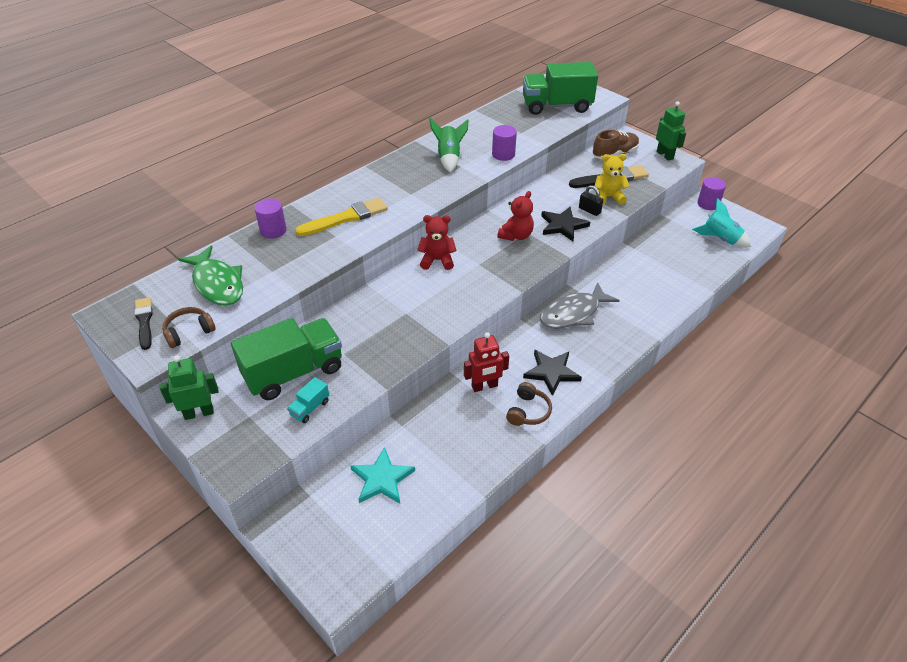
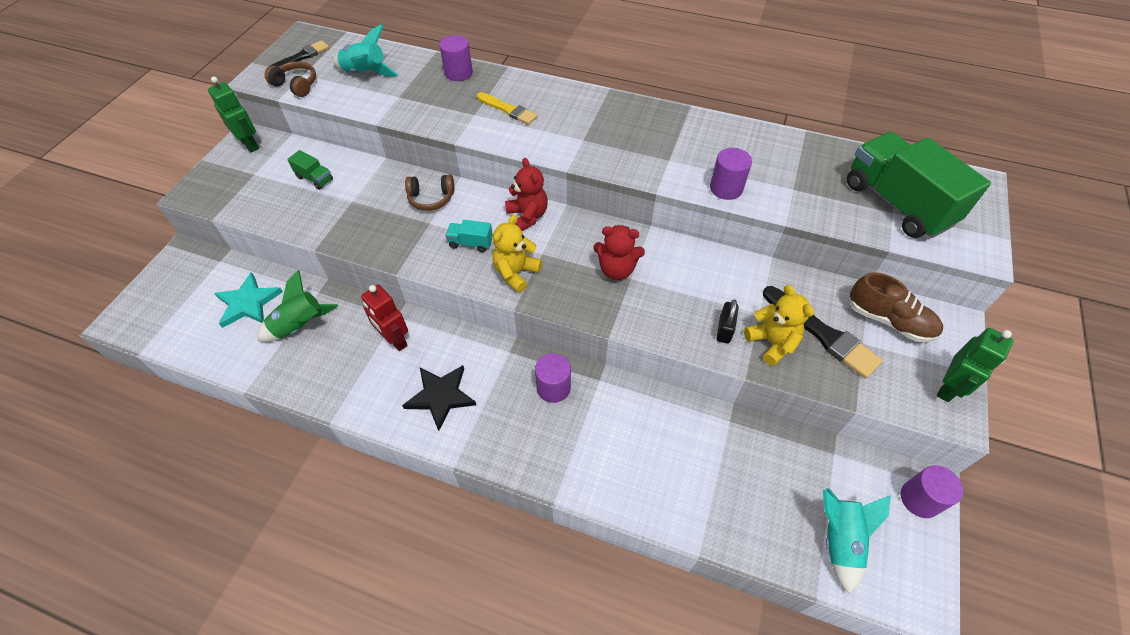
camera: 65 degrees right, 10 degrees up
green fish [178,245,243,306] -> turquoise rocket [333,24,399,77]
green truck [231,318,342,400] -> green truck [288,150,333,190], size x0.42
turquoise truck [287,377,329,423] -> turquoise truck moved to [445,220,493,252]
yellow brush [295,197,388,236] -> yellow brush [477,92,538,125], size x0.65
green rocket [429,118,469,173] -> green rocket moved to [257,270,338,342]
brown headphones [506,382,552,426] -> brown headphones moved to [405,175,454,211]
grey fish [540,282,620,329] -> purple cylinder [535,353,571,403]
black star [541,207,590,241] -> none
none -> yellow teddy bear [492,215,542,293]

